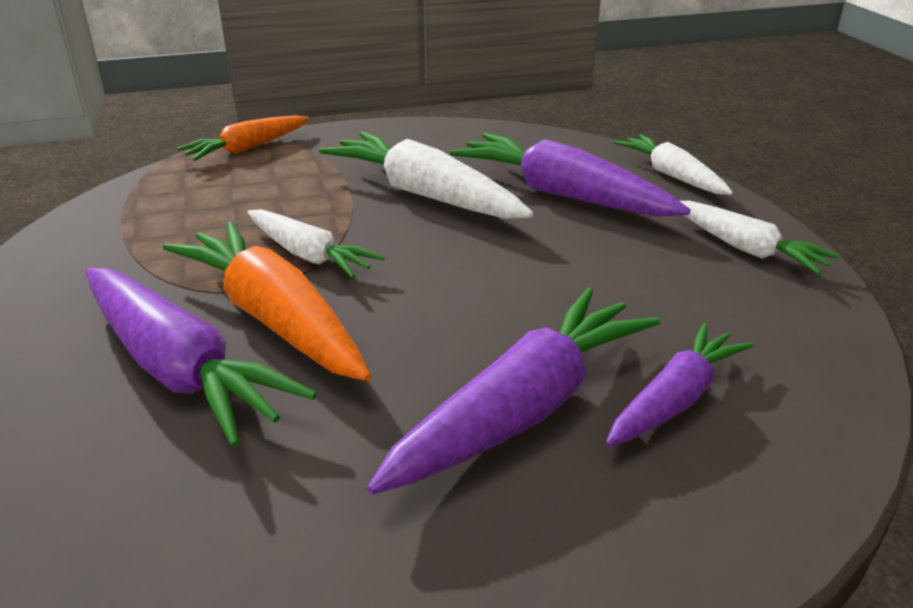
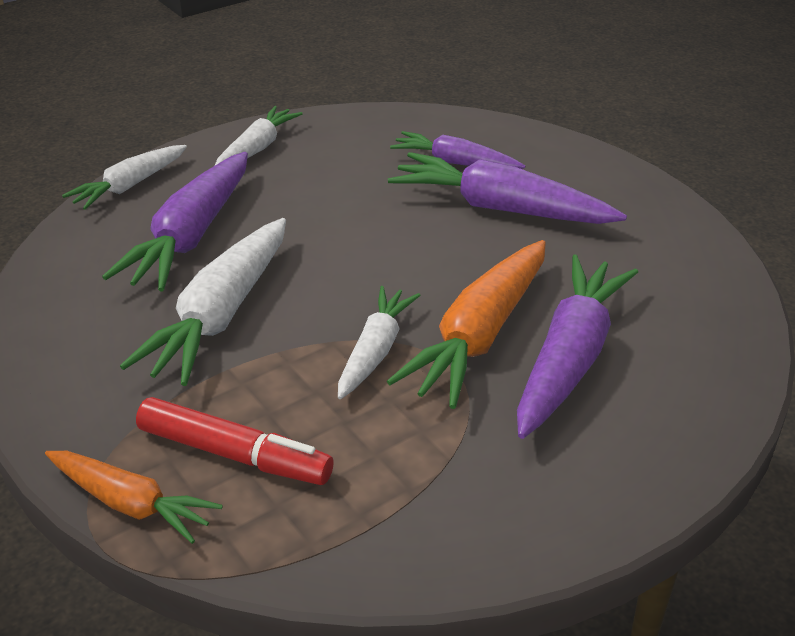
camera: 110 degrees left, 5 degrees up
none -> red marker [136,397,334,485]

